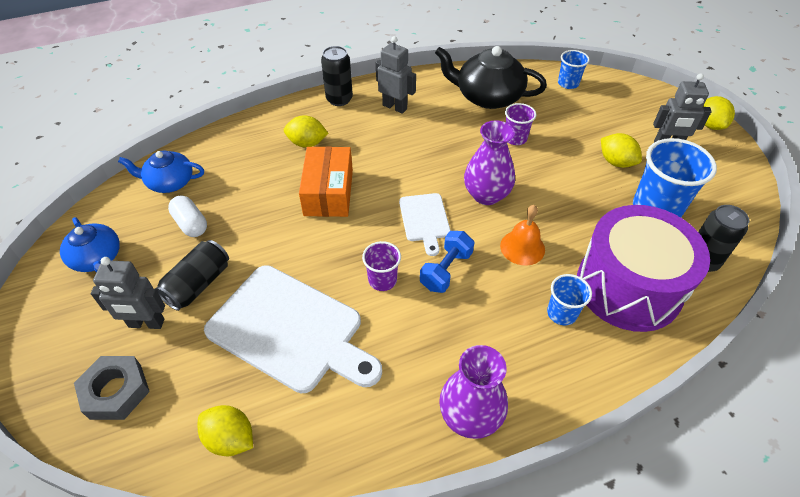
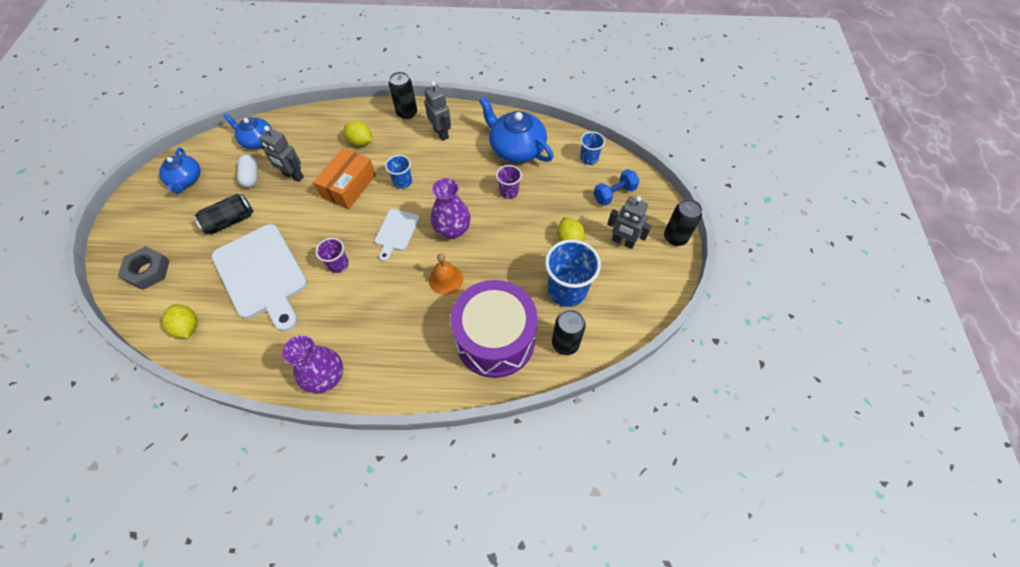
camera: 25 degrees right, 10 degrees up
grey robot [91,257,165,329] -> grey robot moved to [259,126,304,182]
blue dumbbell [420,231,474,293] -> blue dumbbell moved to [593,169,640,206]
black teapot [435,46,547,109] -> blue teapot [479,97,553,163]
blue cup [547,274,592,325] -> blue cup moved to [385,155,412,189]
yellow lemon [703,96,735,130] -> black can [664,199,702,246]

